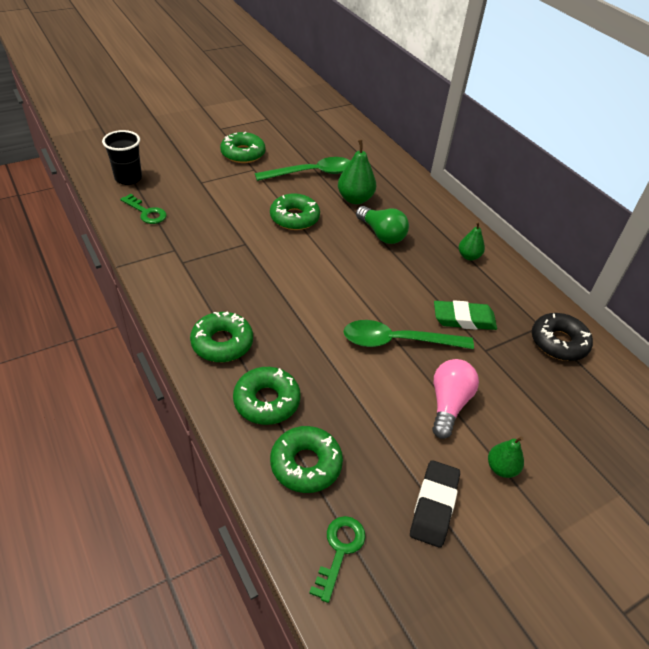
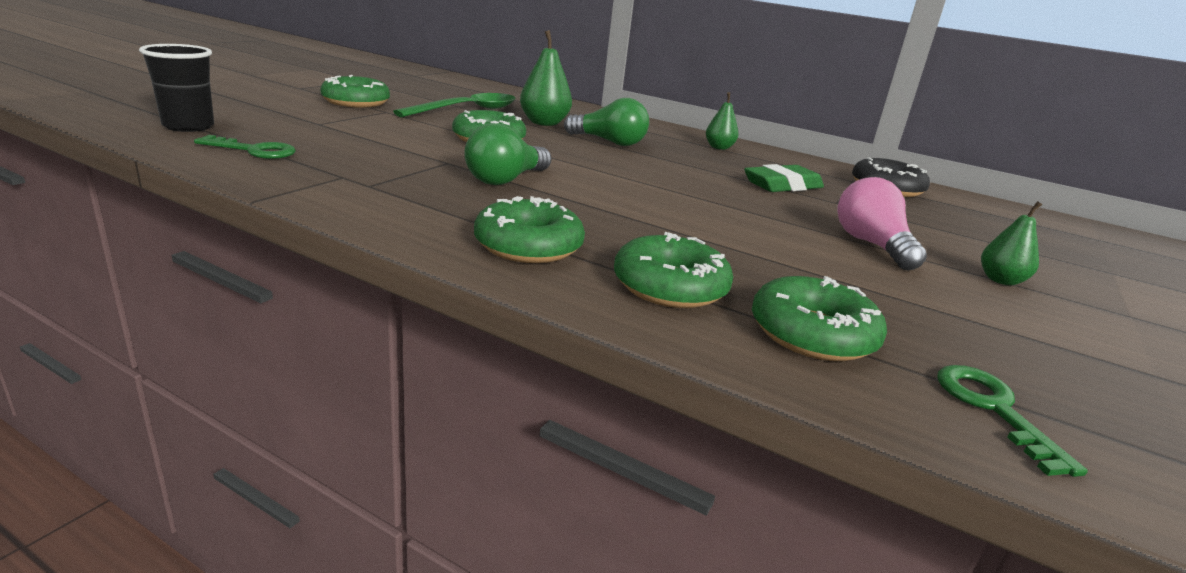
camera: 30 degrees left, 20 degrees down
green spoon [344,320,474,349] -> none
black eraser [410,460,460,548] -> none
none -> green light bulb [464,123,551,185]

